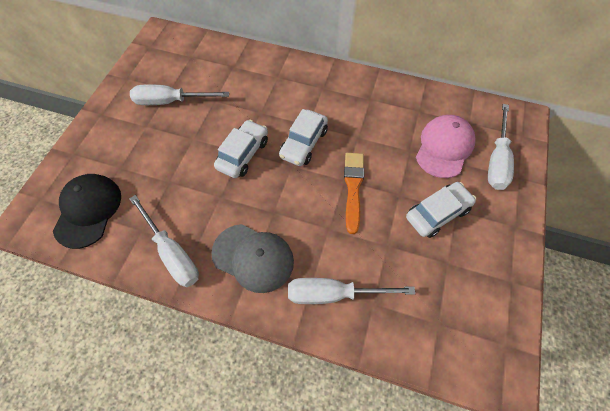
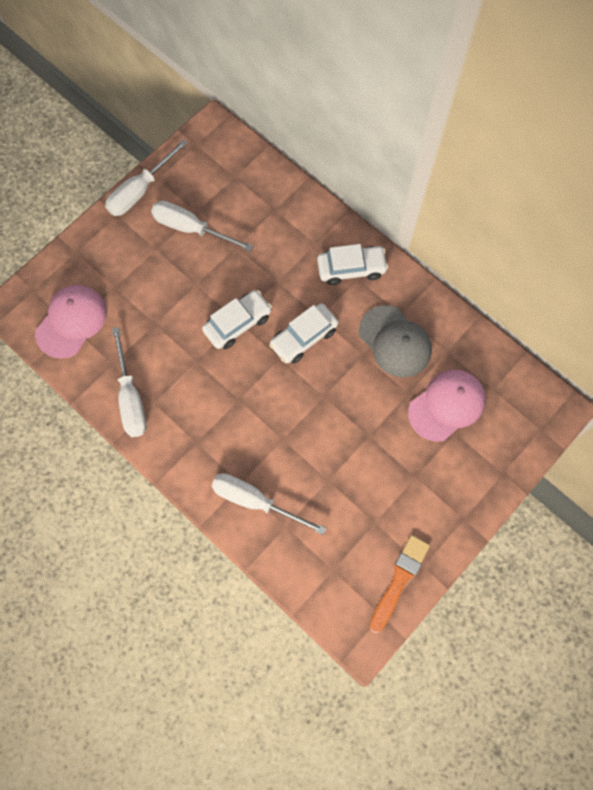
camera: 25 degrees right, 10 degrees up
black cap [53,174,121,249] -> pink cap [35,285,107,359]
grey cap [212,224,294,293] -> grey cap moved to [359,305,432,377]
orange brush [344,153,364,234] -> orange brush moved to [369,535,430,634]
white car [406,182,476,238] -> white car moved to [317,244,388,285]
white screwdriver [488,104,514,190] -> white screwdriver moved to [105,140,188,216]

